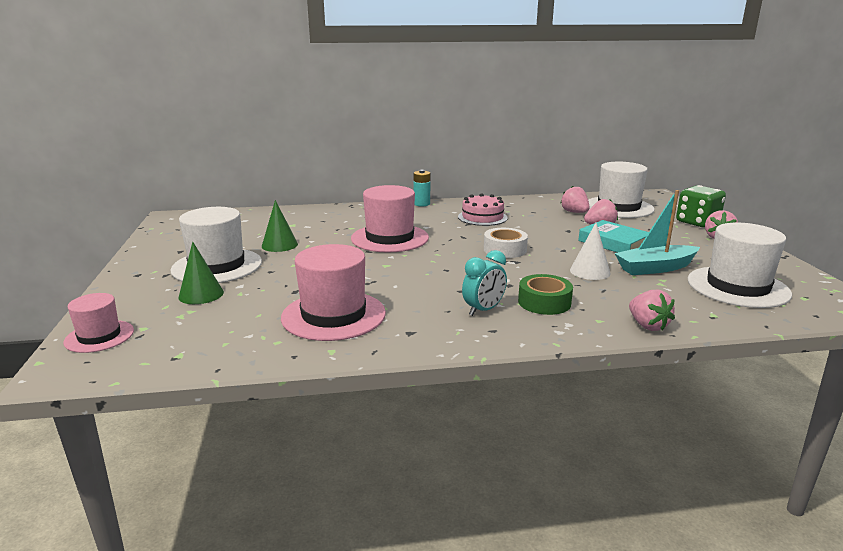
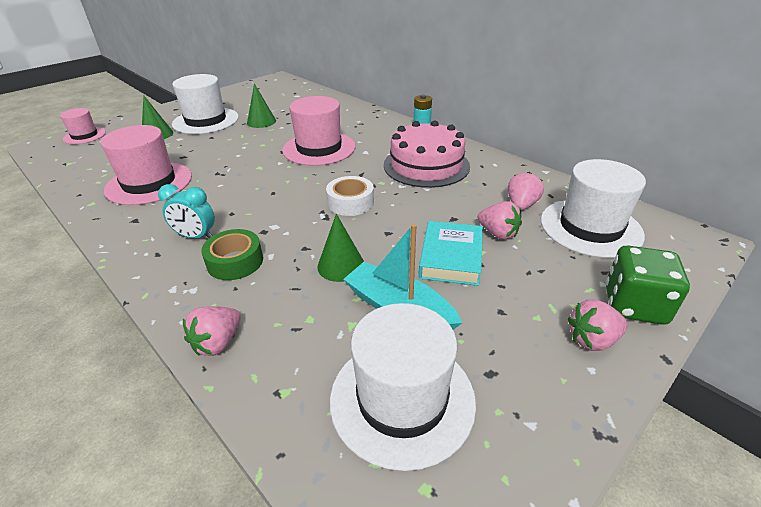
camera: 55 degrees right, 15 degrees up
pink cake [458,193,508,226] -> pink cake [384,120,470,188], size x1.58
white cone [570,223,611,280] -> green cone [317,214,364,282]

